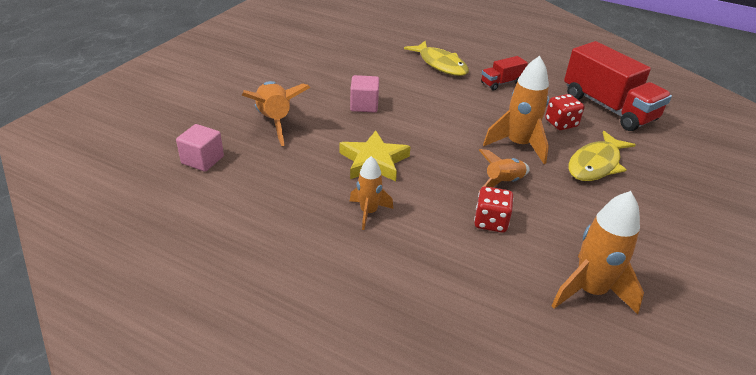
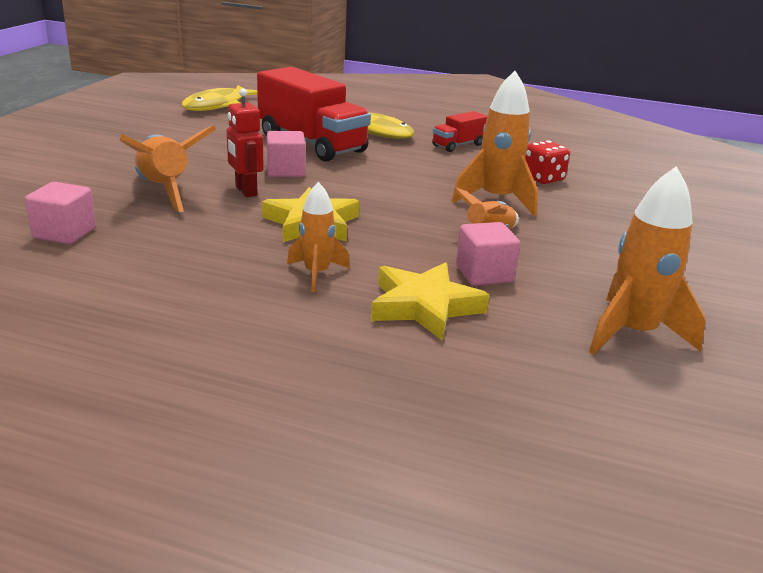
camera: 10 degrees left, 10 degrees down
red dice [474,186,514,233] -> pink cube [456,222,520,286]
red truck [564,41,672,131] -> red truck moved to [257,67,371,161]
yellow fish [568,131,636,181] -> yellow fish moved to [182,85,257,111]
none -> red robot [227,88,264,197]
none -> yellow star [371,262,490,341]

